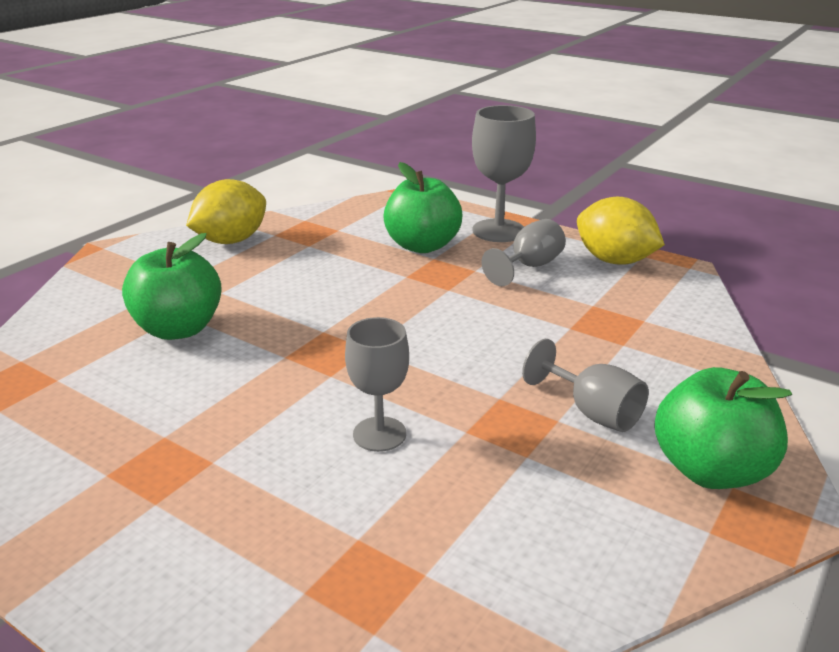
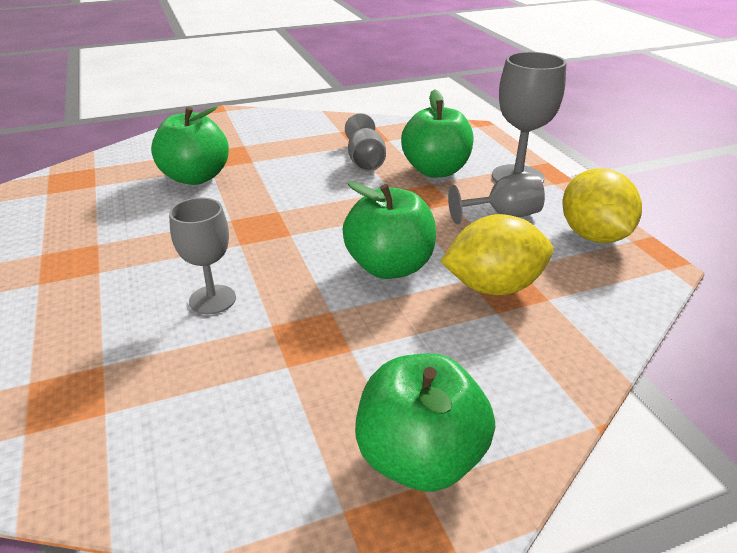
camera: 35 degrees right, 5 degrees up
yellow lemon [186,179,266,244] -> yellow lemon moved to [440,214,553,295]
grey goblet [522,339,649,432] -> grey goblet moved to [345,113,386,171]
none -> green apple [343,182,436,279]

